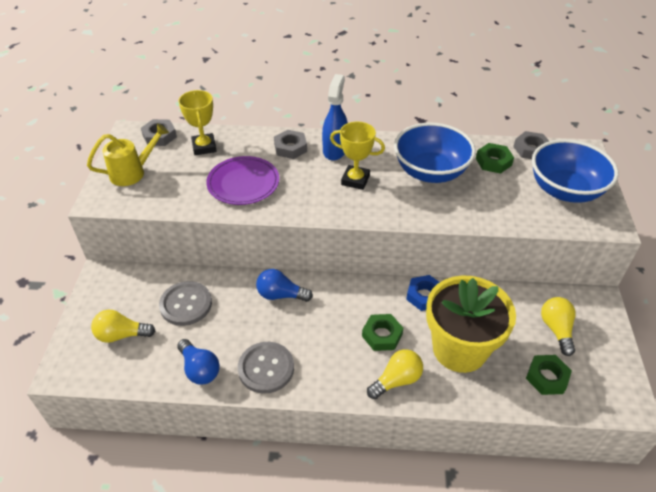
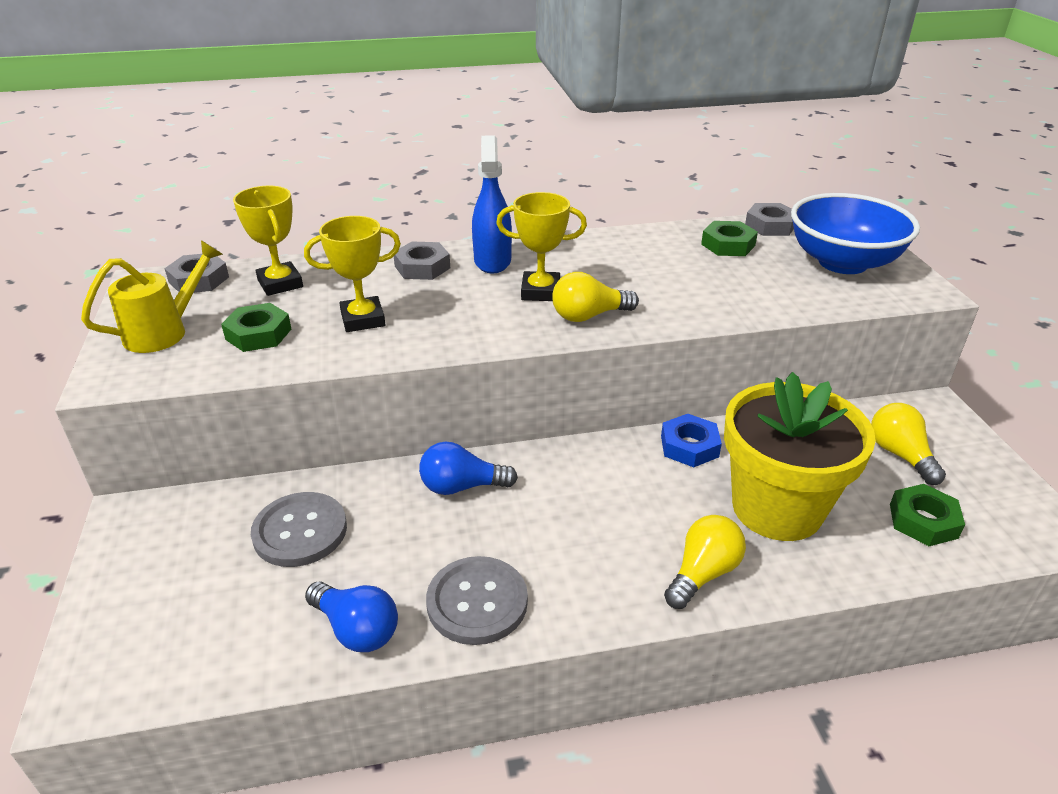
camera: 15 degrees left, 10 degrees down
yellow light bulb [91,310,155,343] -> yellow light bulb moved to [552,272,639,322]
purple plate [206,156,279,205] -> yellow trophy [304,216,401,332]
green nut [362,314,403,351] -> green nut moved to [221,303,291,352]
blue bowl [394,123,476,183] -> none

